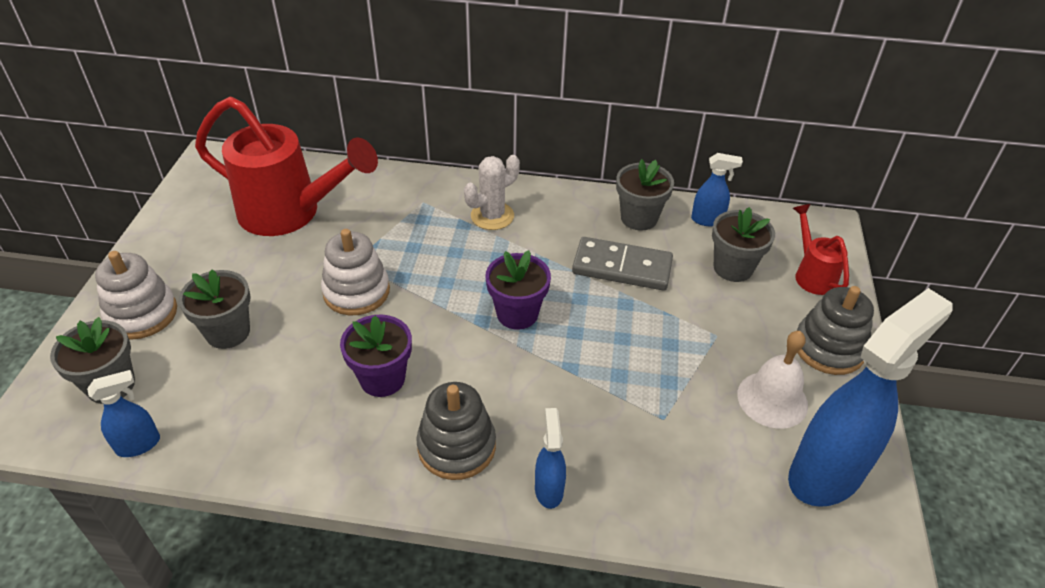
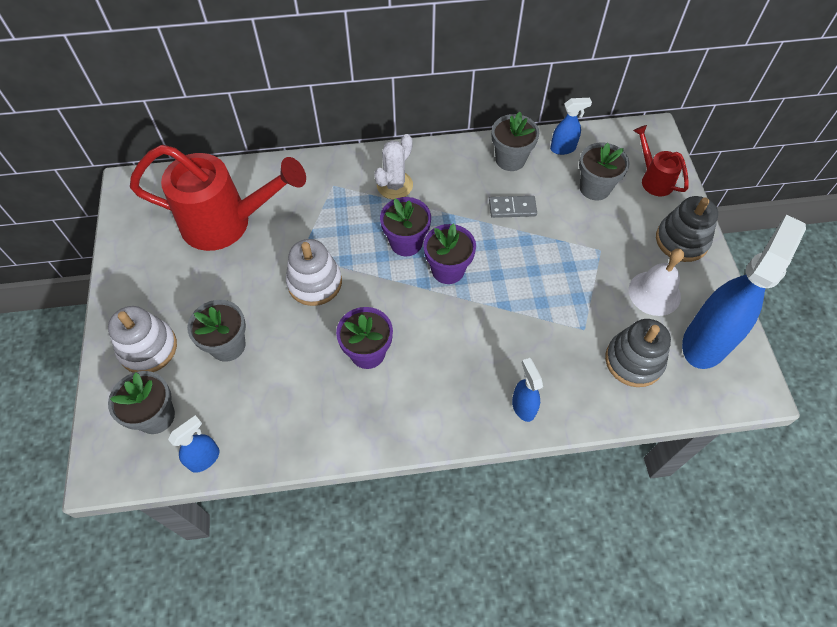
camera: 15 degrees left, 15 degrees up
grey stacking toy [416,382,496,480] -> grey stacking toy moved to [605,319,671,387]
grey domino [572,237,673,291] -> grey domino [489,196,537,218], size x0.61
none -> purple flower pot [380,197,431,256]

